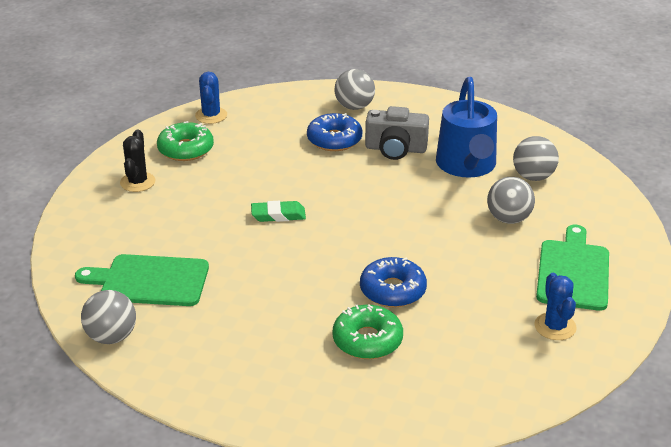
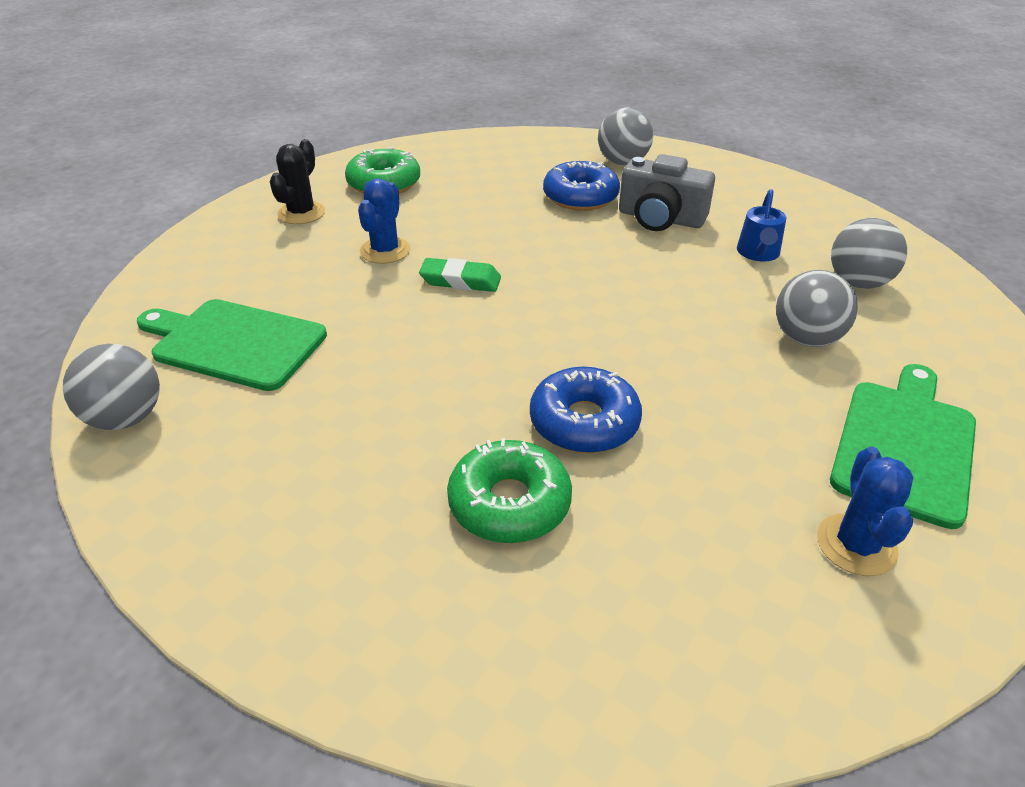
camera: 15 degrees right, 5 degrees up
blue cactus [195,72,227,124] -> blue cactus moved to [358,178,410,264]
blue watering can [436,77,497,178] -> blue watering can [737,189,787,262], size x0.48

